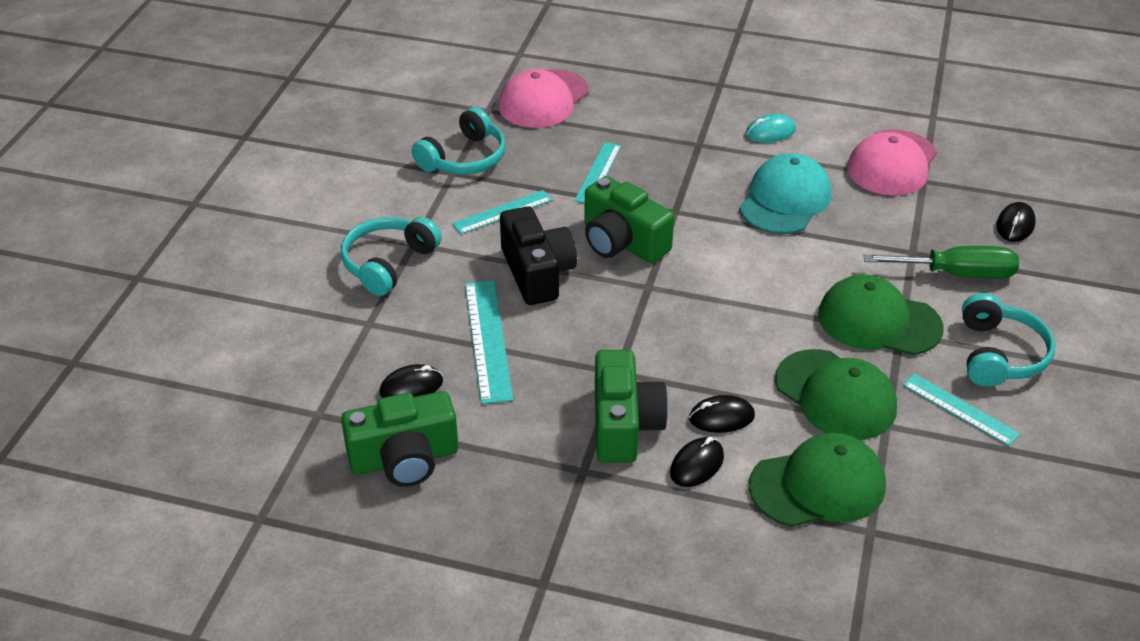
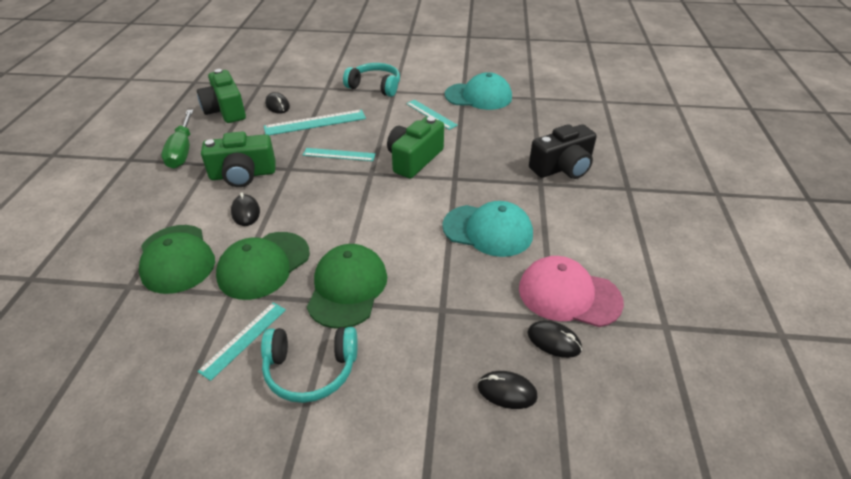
camera: 80 degrees right, 0 degrees up
turquoise headphones [412,107,506,175] -> turquoise cap [445,72,512,110]
pink cap [499,69,589,128] -> none
black camera [500,206,577,305] -> black camera moved to [529,124,597,179]
turquoise ruler [574,142,621,203] -> turquoise ruler moved to [303,148,376,161]
black mouse [670,437,724,487] -> black mouse moved to [527,320,582,358]
turquoise mouse [746,114,796,143] -> none
green screwdriver [863,246,1019,279] -> green screwdriver moved to [161,110,193,168]

